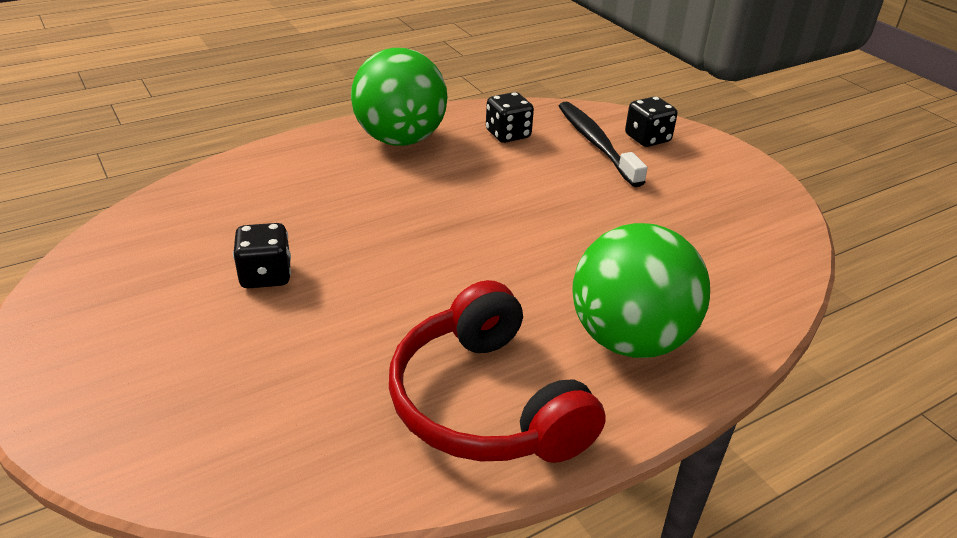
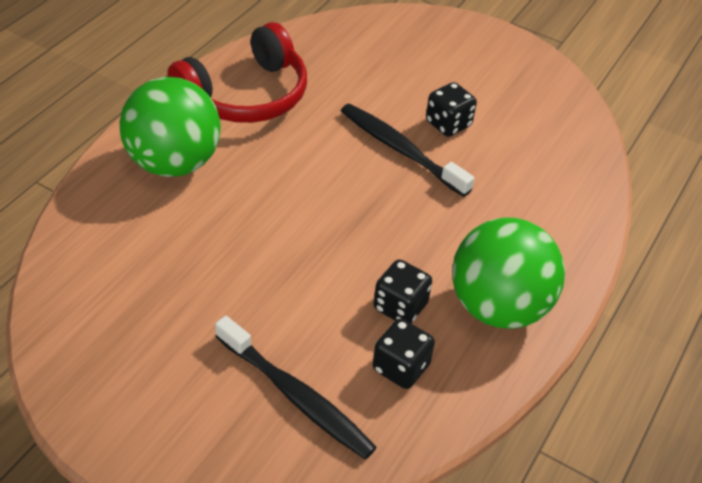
camera: 150 degrees right, 10 degrees up
red headphones [389,280,606,463] -> red headphones turned 105 degrees clockwise [168,22,307,123]
black dice [625,97,677,147] -> black dice moved to [374,259,432,323]
none -> black toothbrush [341,103,475,197]

